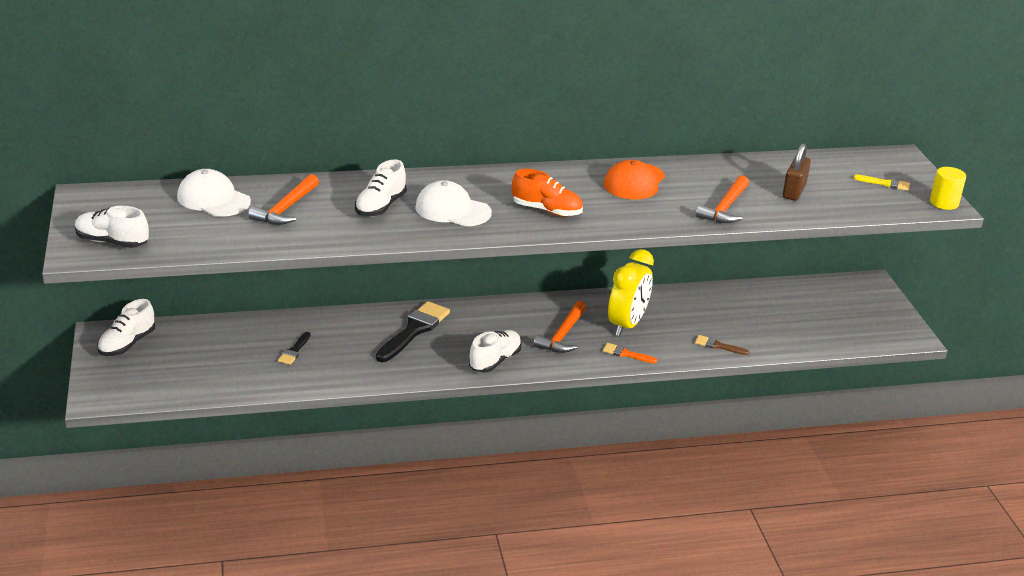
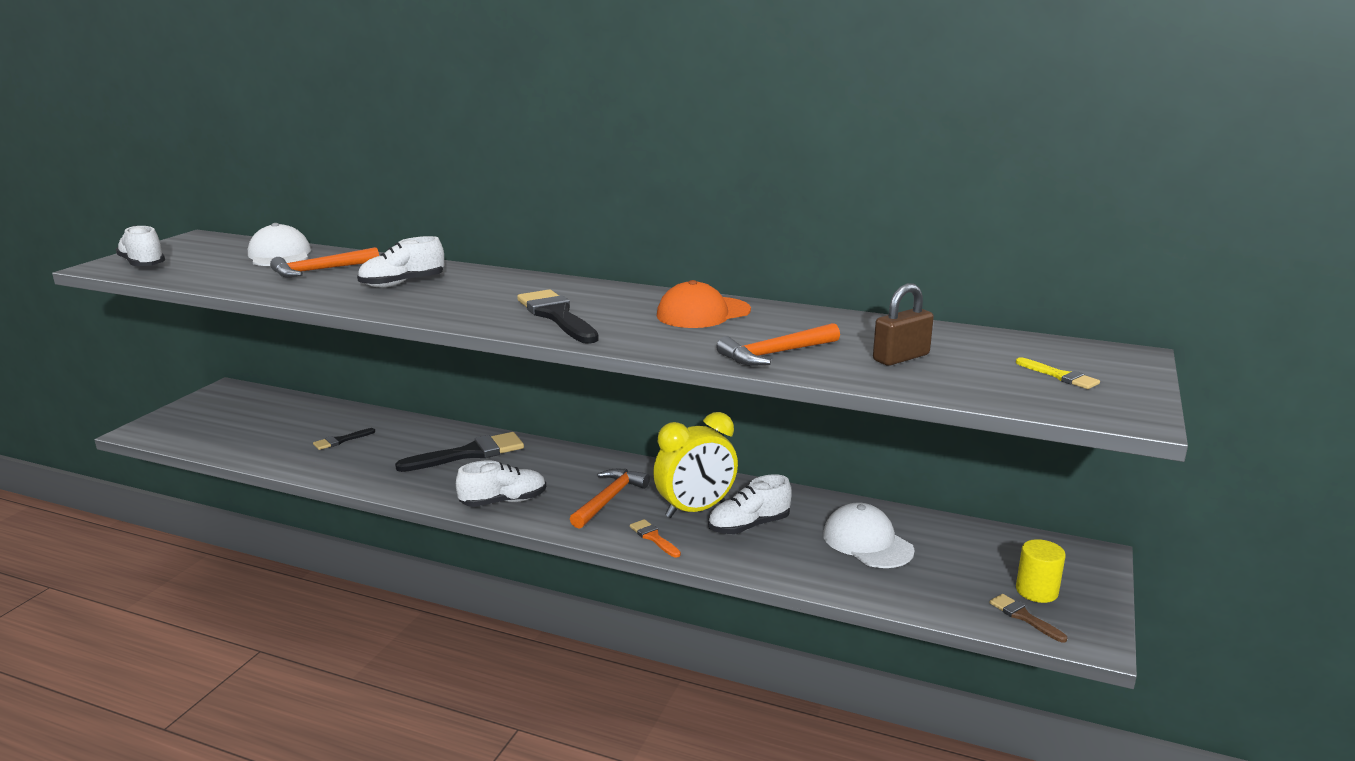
camera: 35 degrees right, 10 degrees down
white shoe [97,299,155,356] -> white shoe moved to [708,474,792,534]
white cap [415,180,492,226] -> white cap moved to [823,502,915,568]
orange shoe [512,169,583,217] -> black brush [517,289,599,344]
orange hammer [533,301,586,353] -> orange hammer turned 150 degrees clockwise [570,469,650,529]
brown brush [695,335,749,355] -> brown brush moved to [989,594,1067,642]
yellow cylinder [930,167,966,210] -> yellow cylinder moved to [1016,539,1066,603]

